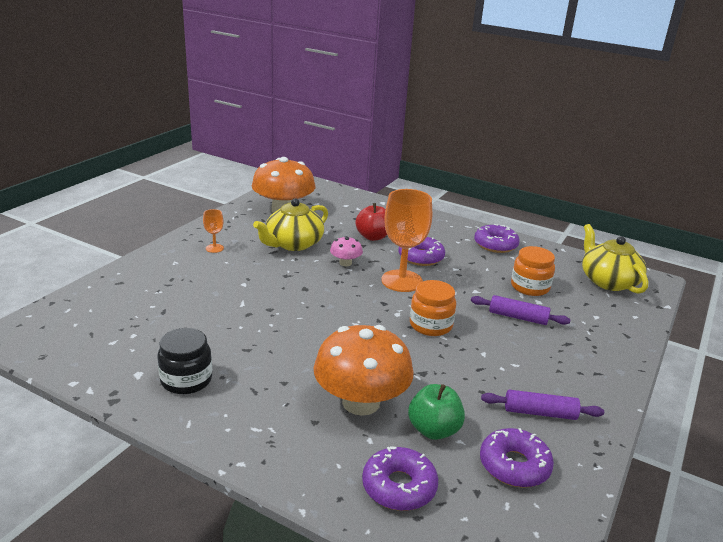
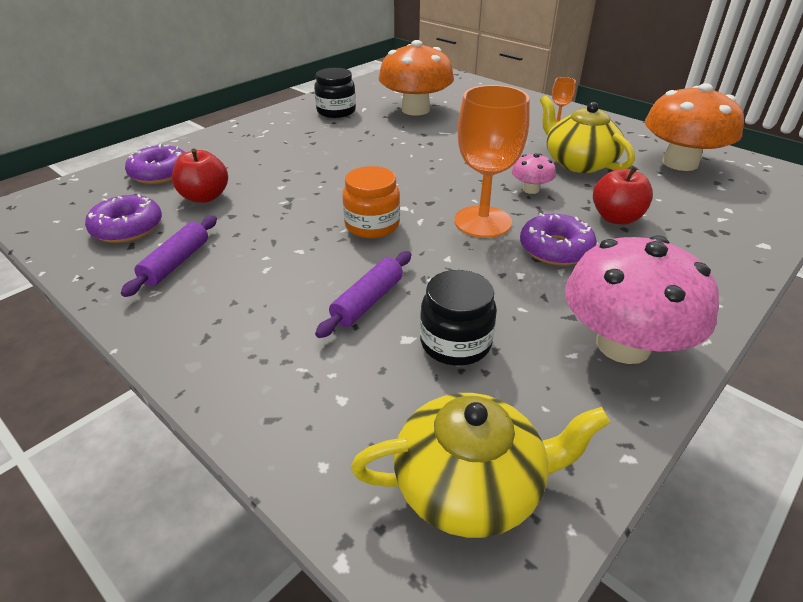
camera: 105 degrees right, 10 degrees up
orange mushroom [314,325,413,416] -> orange mushroom moved to [378,40,454,116]
green apple [408,384,465,440] -> red apple [172,148,228,203]
purple donut [474,224,520,253] -> pink mushroom [565,235,719,364]
orange jar [511,246,555,296] -> black jar [420,270,497,366]

